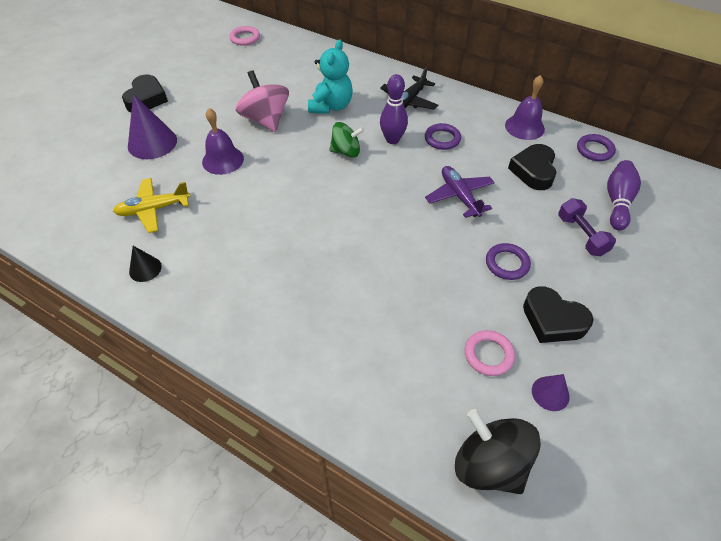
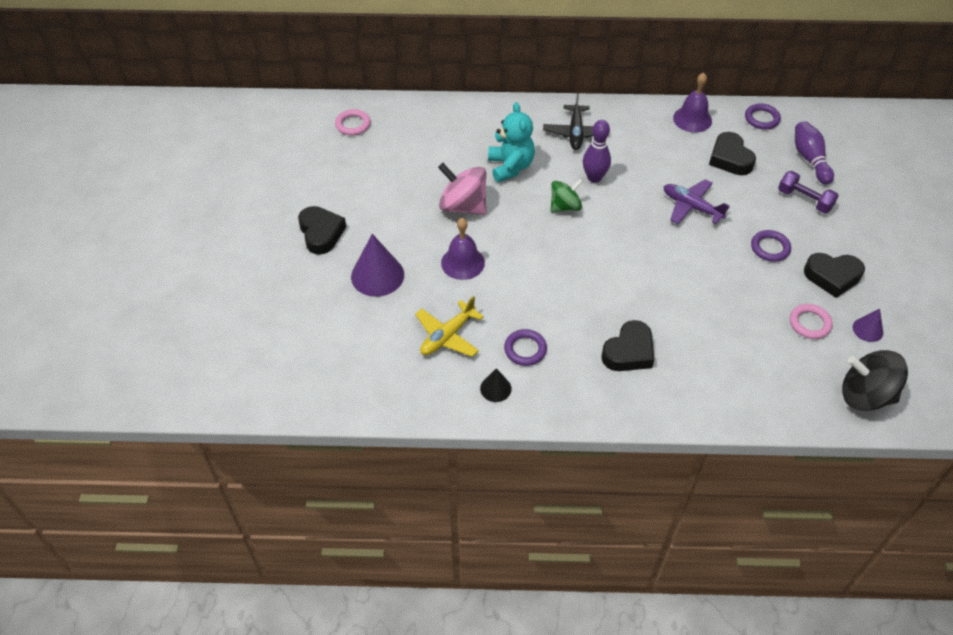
camera: 30 degrees left, 0 degrees up
purple ring [425,123,461,150] -> purple ring moved to [504,329,547,366]
none -> black heart [601,320,654,371]

